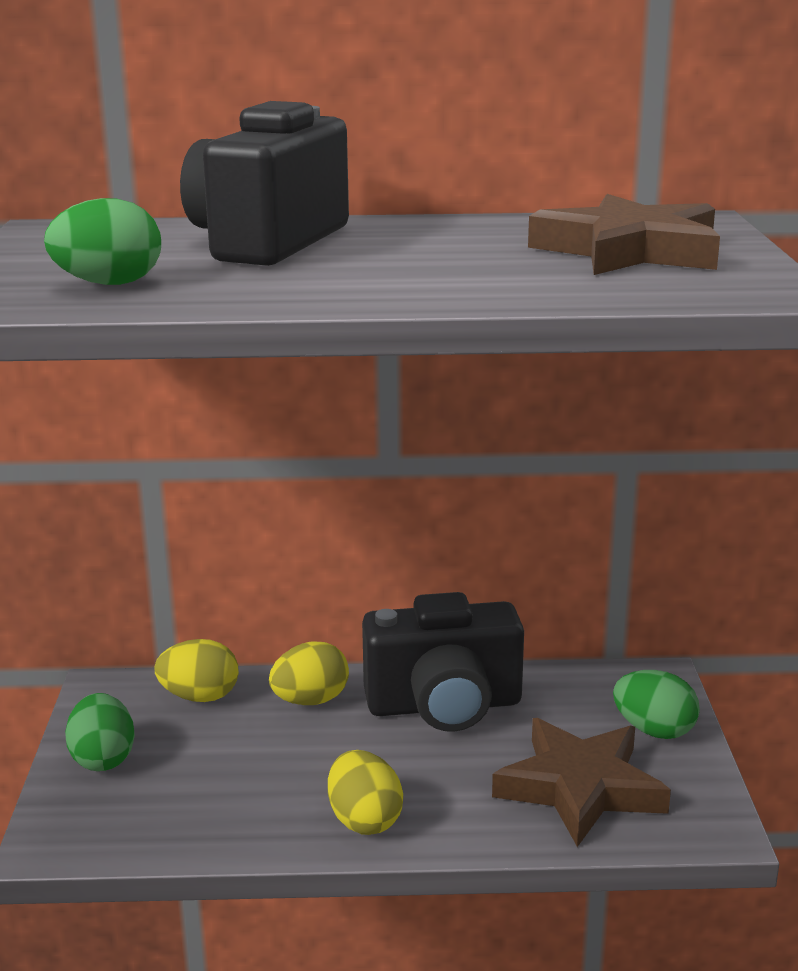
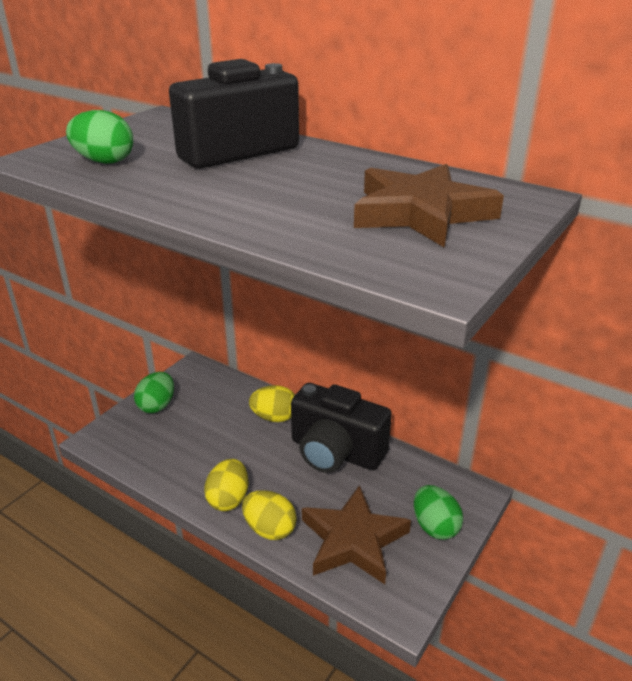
camera: 35 degrees right, 10 degrees up
yellow egg [154,639,239,702] -> yellow egg moved to [242,490,297,540]

